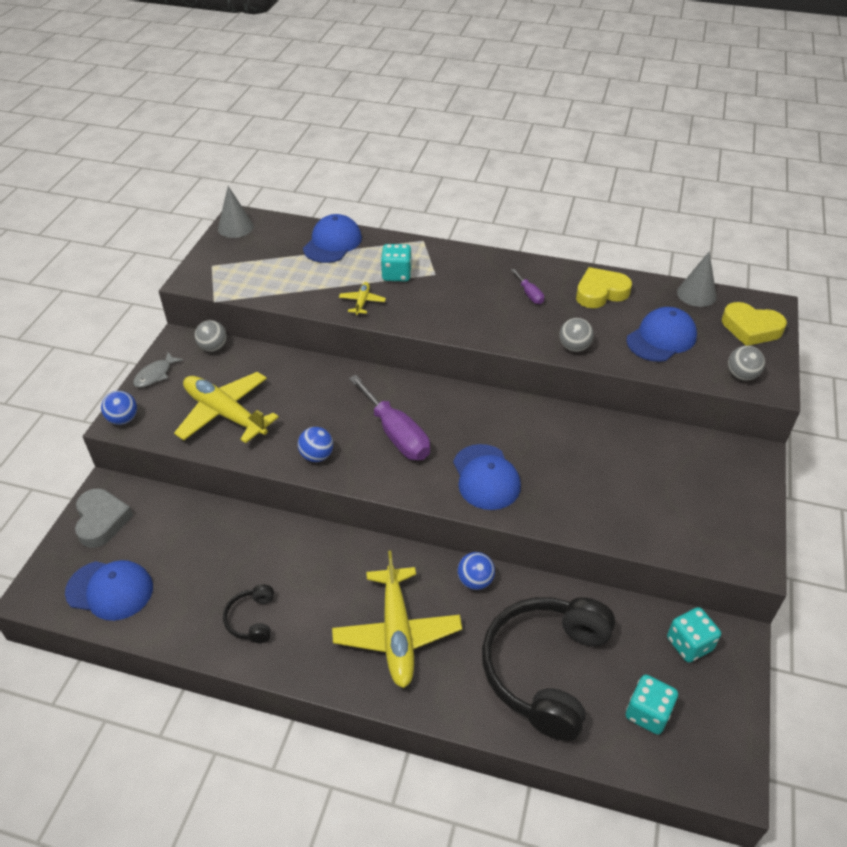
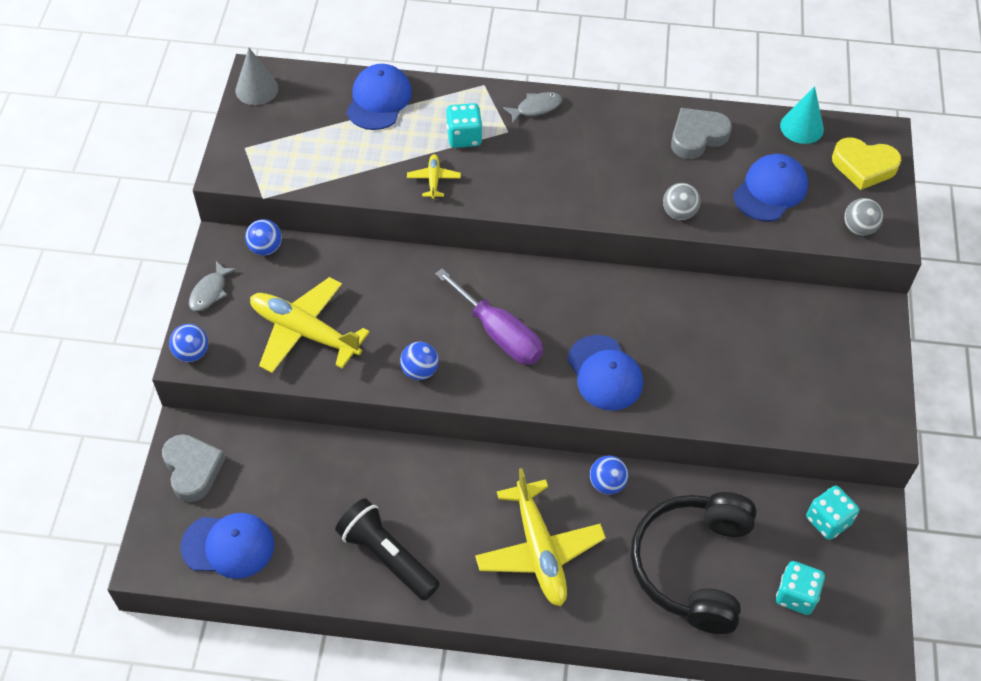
camera: 10 degrees left, 10 degrees up
grey ball [194,320,227,352] -> blue ball [245,219,282,256]
black headphones [223,584,274,643] -> black flashlight [335,498,440,601]
purple screwdriver [511,269,544,304] -> none
yellow heart [576,267,632,308] -> grey heart [671,108,732,159]
grey cone [677,252,717,307] -> turquoise cone [780,86,824,144]
none -> grey fish [503,92,562,123]

